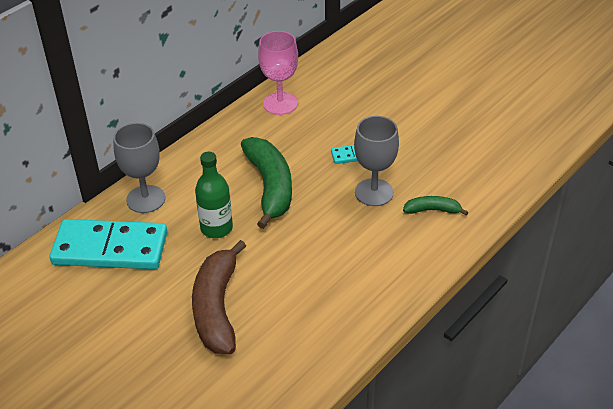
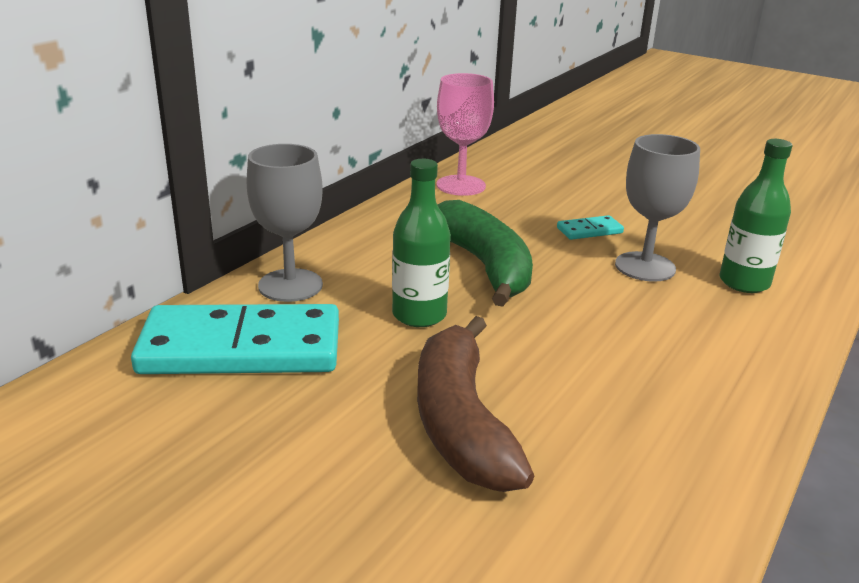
camera: 10 degrees left, 15 degrees down
green banana [403,196,468,215] -> green bottle [720,139,792,293]

